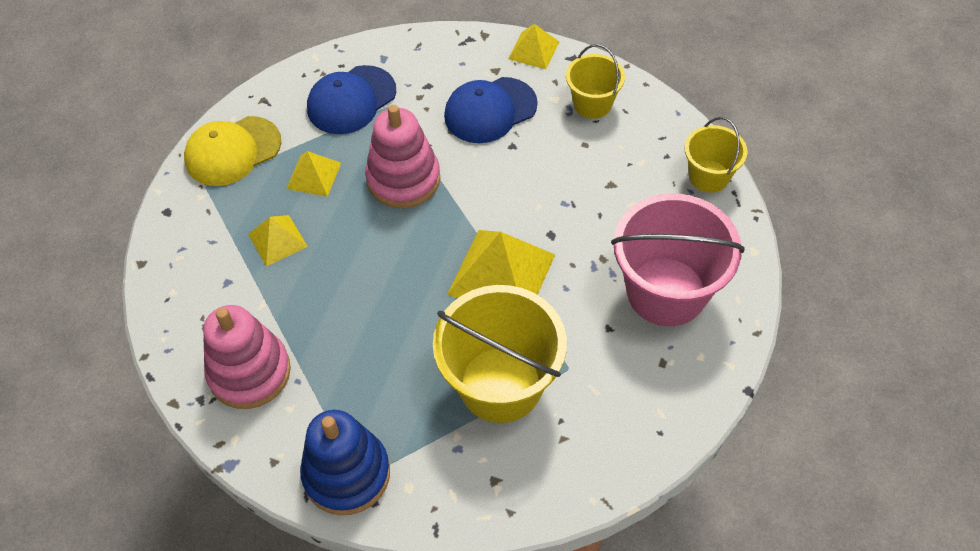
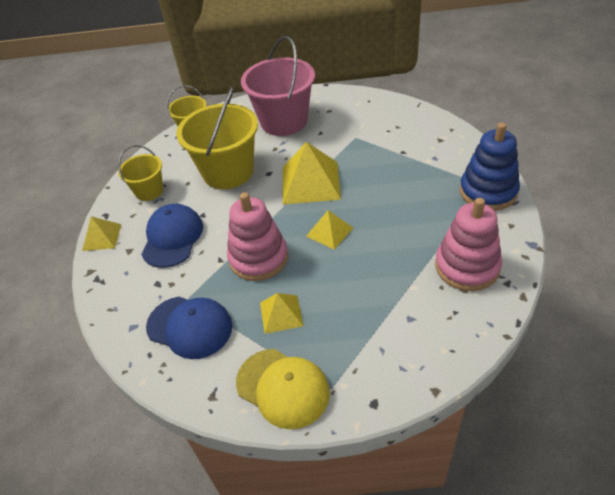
camera: 110 degrees left, 10 degrees down
yellow pyramid [248,215,308,266] -> yellow pyramid moved to [306,210,353,250]
yellow bucket [433,285,567,423] -> yellow bucket moved to [176,86,258,189]
blue cap [444,77,538,143] -> blue cap turned 120 degrees counterclockwise [141,204,203,268]

